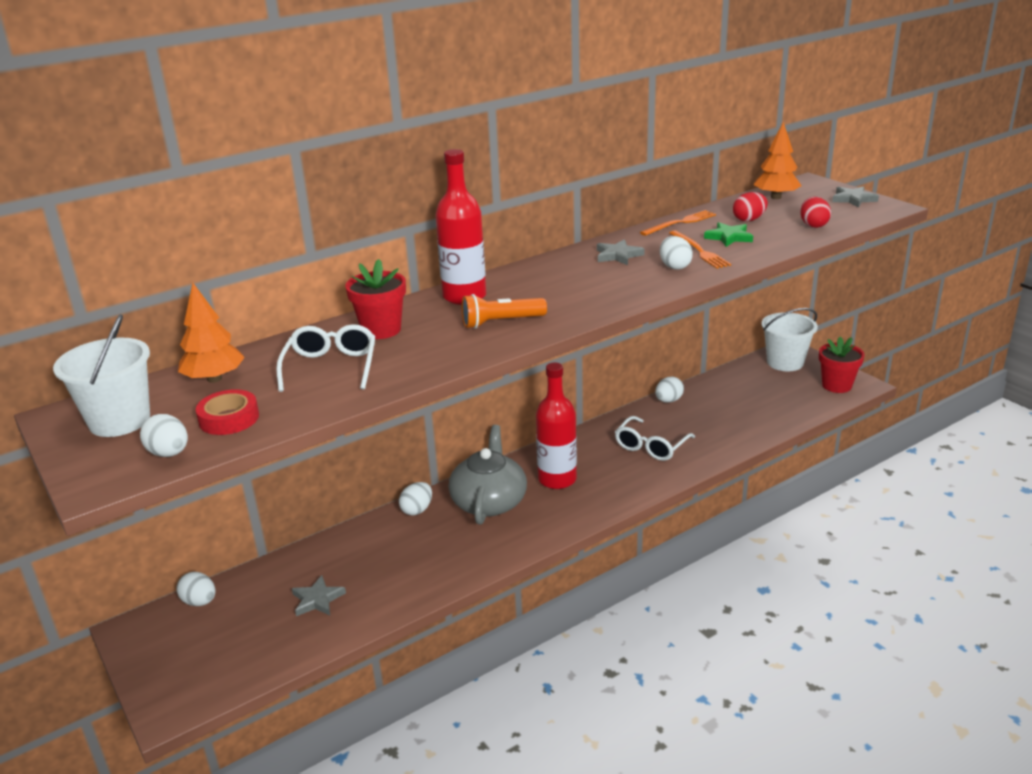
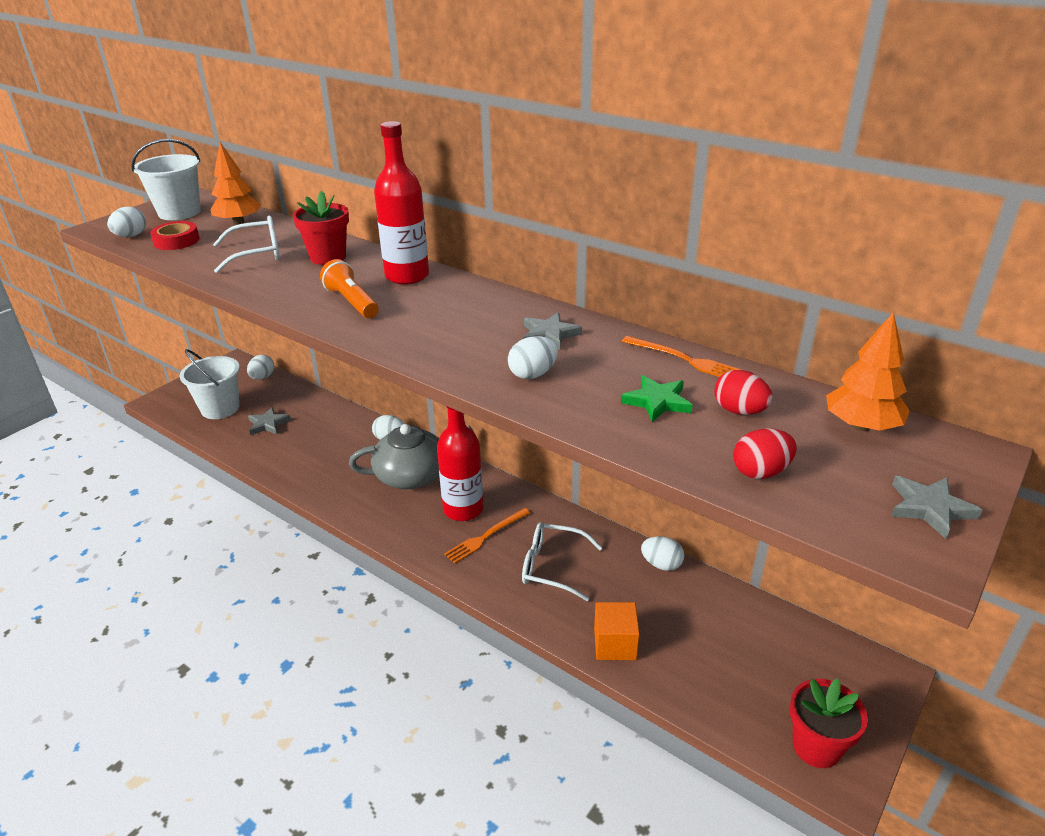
camera: 70 degrees right, 5 degrees up
orange fork [669,230,731,269] -> orange fork moved to [444,508,530,564]
white bucket [762,308,818,371] -> white bucket moved to [180,349,240,419]
none -> orange cube [594,602,640,660]

